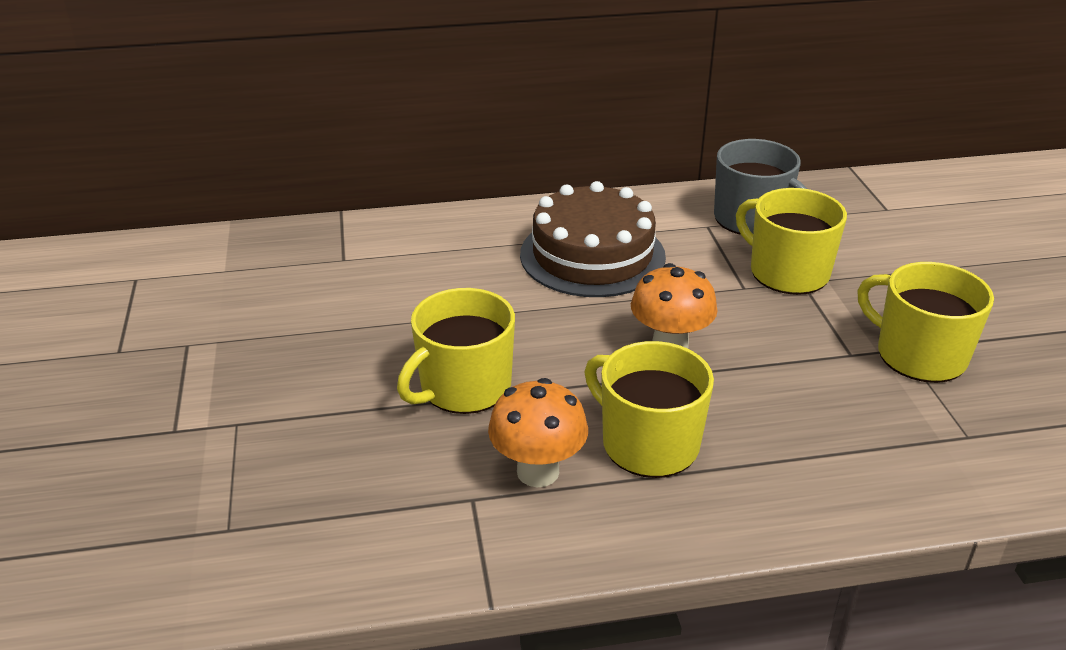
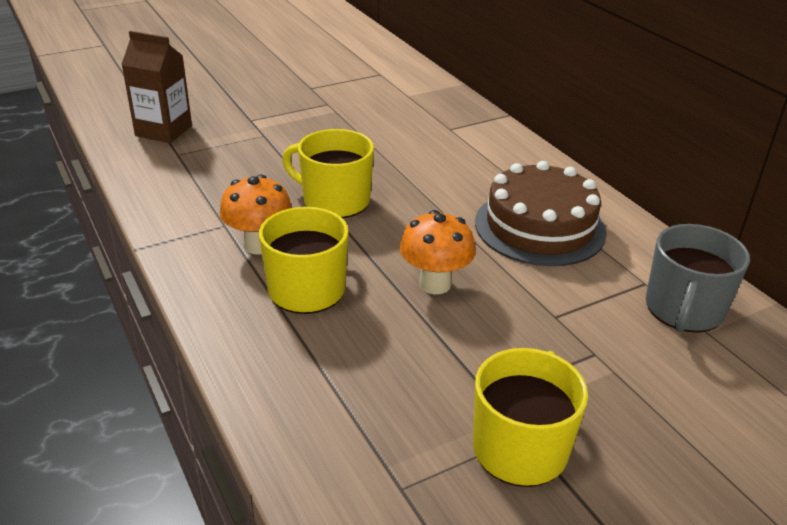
camera: 70 degrees right, 0 degrees up
yellow mug [736,188,847,295] -> none
none -> brown carton [121,31,192,143]

